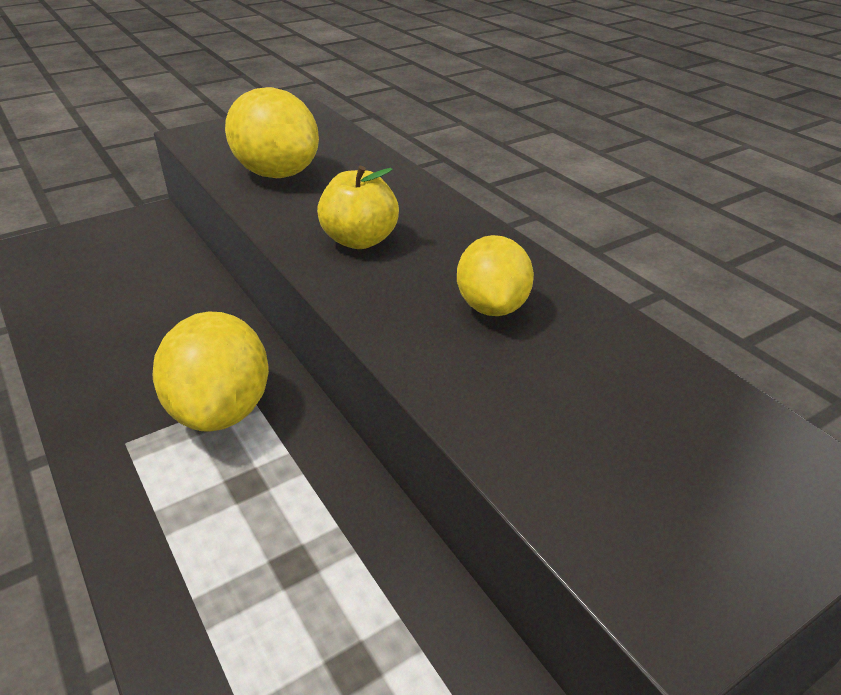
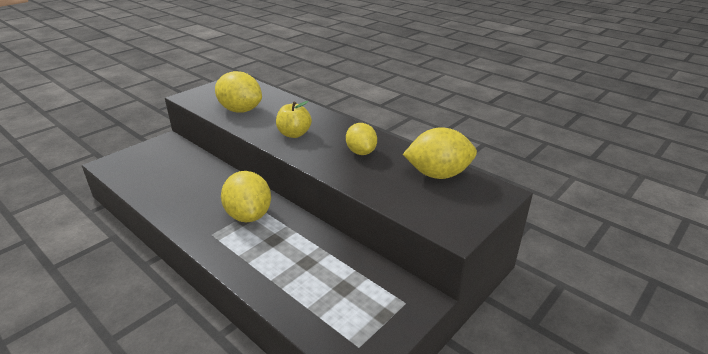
camera: 15 degrees left, 5 degrees down
none -> yellow lemon [403,127,477,179]

